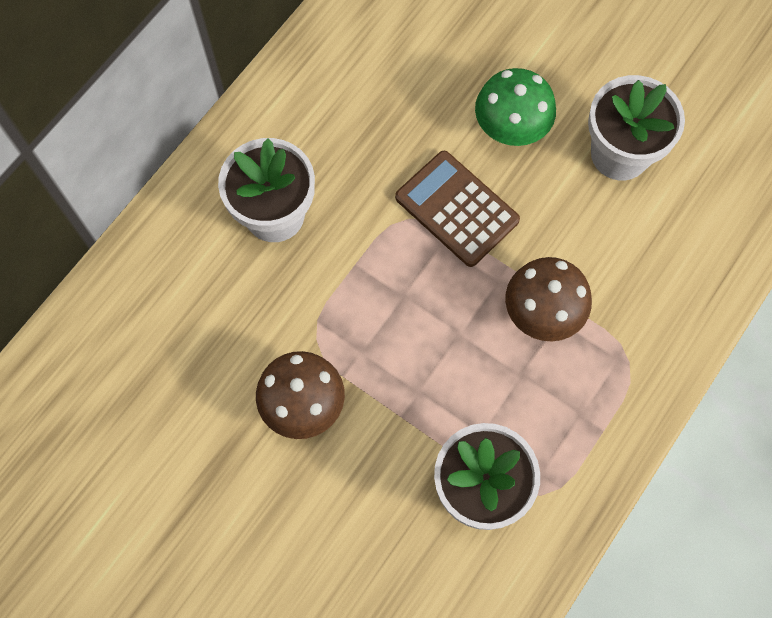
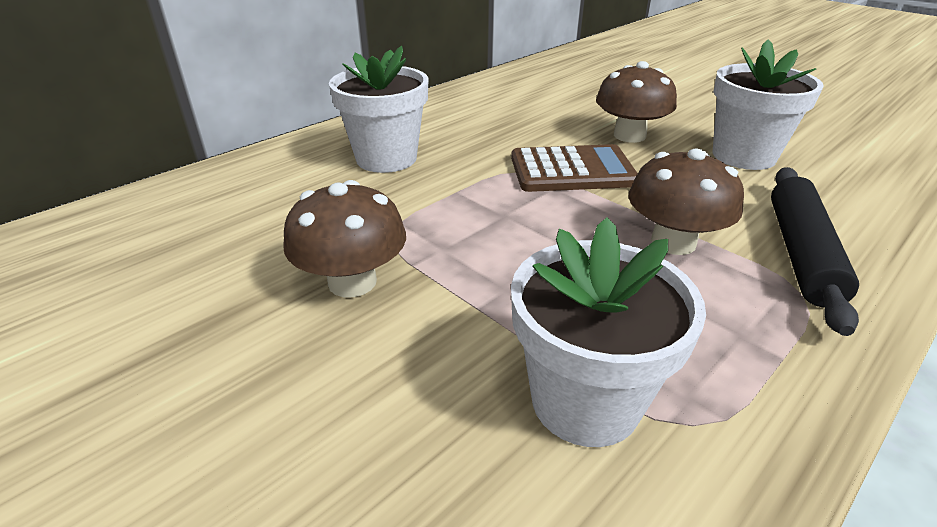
camera: 10 degrees right, 35 degrees down
brown calculator [395,151,520,267] -> brown calculator turned 120 degrees clockwise [511,144,638,192]
green mushroom [475,68,556,146] -> brown mushroom [596,61,677,143]
none -> black rolling pin [771,167,859,336]

